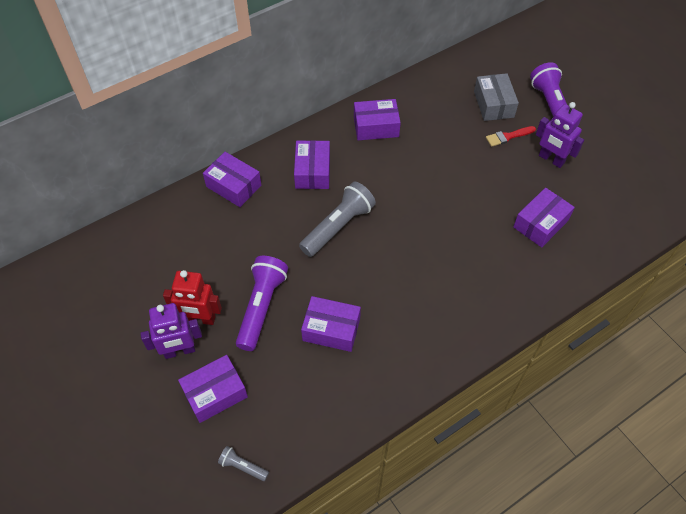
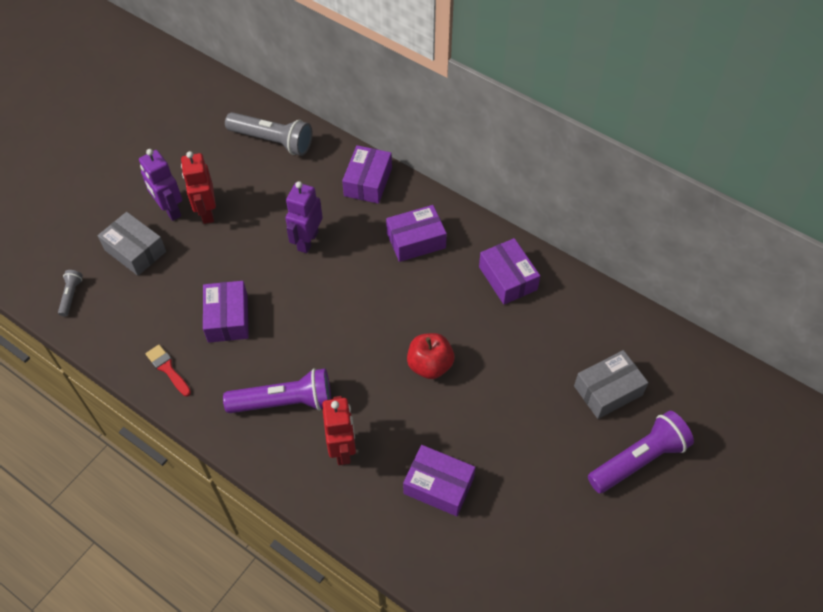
camera: 70 degrees right, 0 degrees up
purple box [178,355,248,423] -> grey box [98,212,166,276]
purple flashlight [236,256,288,351] -> purple flashlight moved to [223,368,331,413]
grey flashlight [299,182,376,257] -> grey flashlight moved to [225,112,313,156]
red brush [486,126,536,147] -> red brush moved to [145,345,191,396]
purple robot [536,102,584,168] -> purple robot moved to [285,181,323,253]
none -> red robot [322,396,356,465]
none -> red apple [407,333,454,379]

